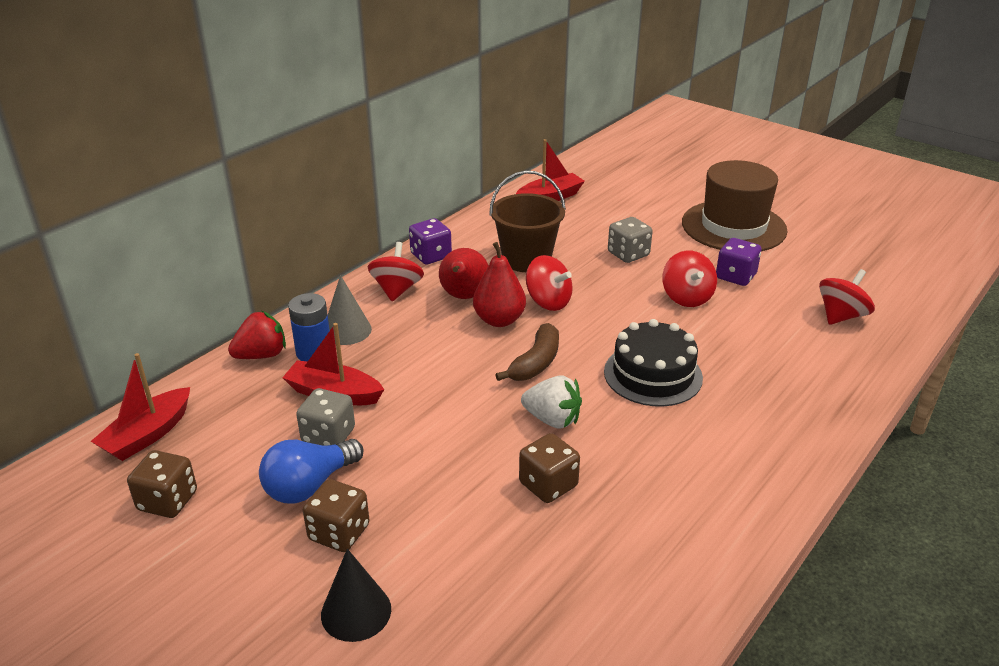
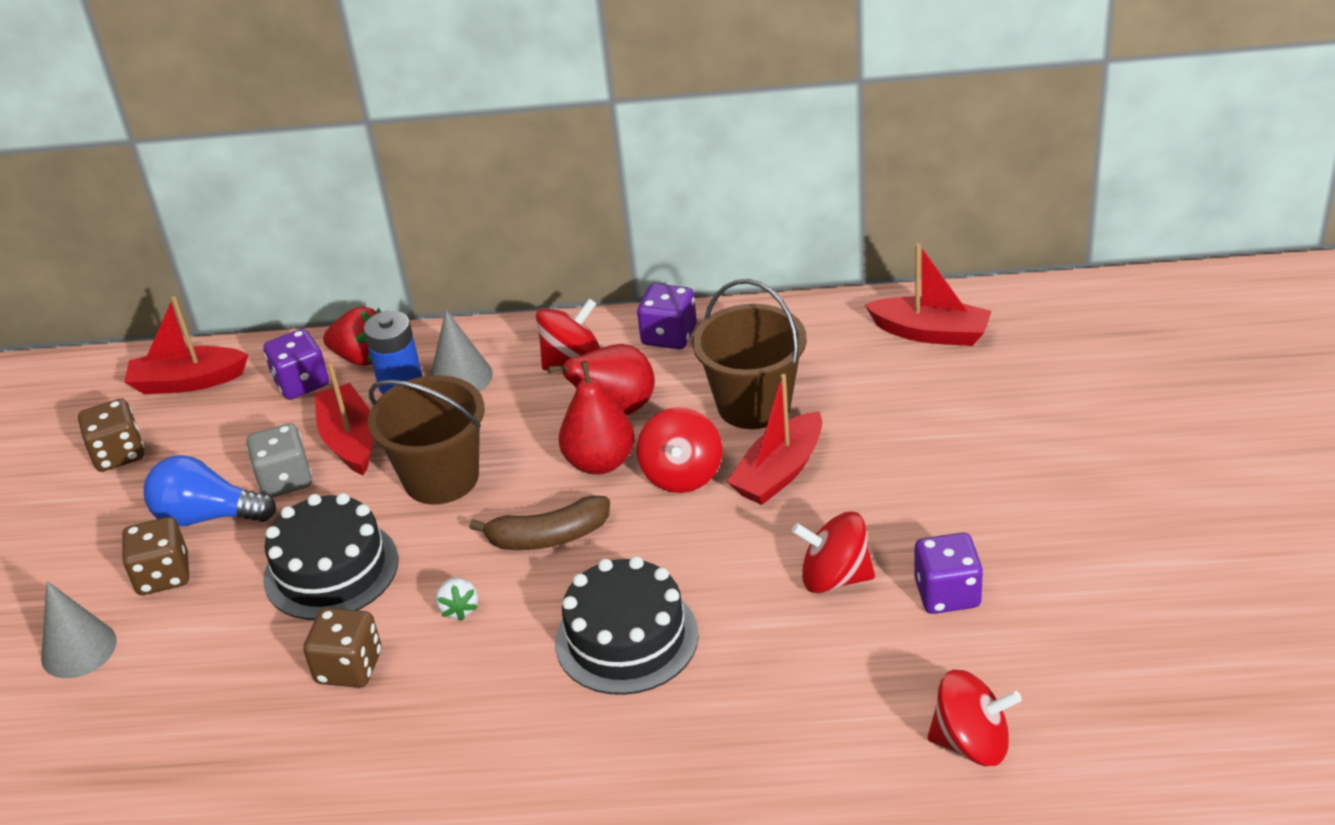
camera: 55 degrees right, 5 degrees up
black cone [321,549,391,642] -> grey cone [41,581,117,678]
white strawberry [521,375,582,429] -> white strawberry [436,577,478,621], size x0.60
grey dice [608,217,653,263] -> none
red spinning top [662,251,717,307] -> red spinning top turned 60 degrees clockwise [792,512,875,593]
brown hat [682,160,788,251] -> none
none -> purple dice [263,329,329,400]
none -> black cake [263,493,398,620]
none -> brown bucket [368,375,485,504]
none -> red boat [727,374,822,505]

